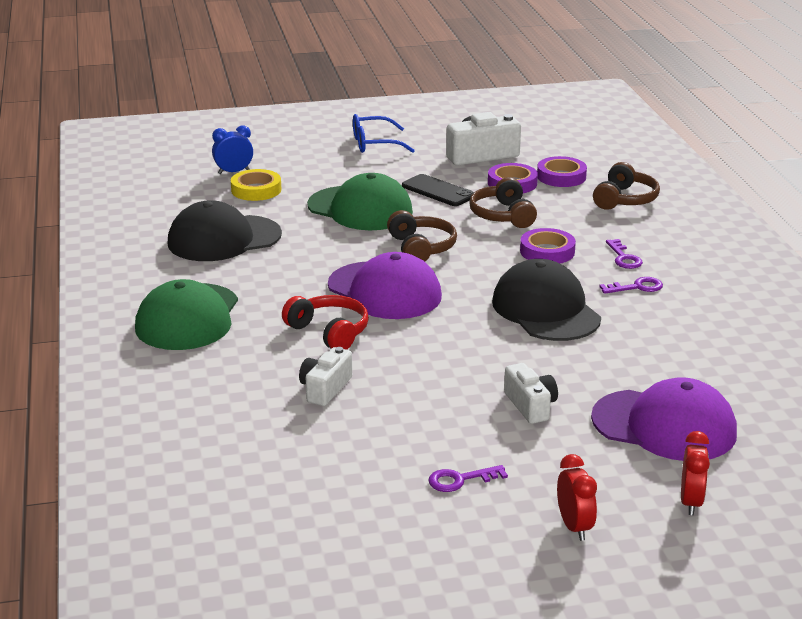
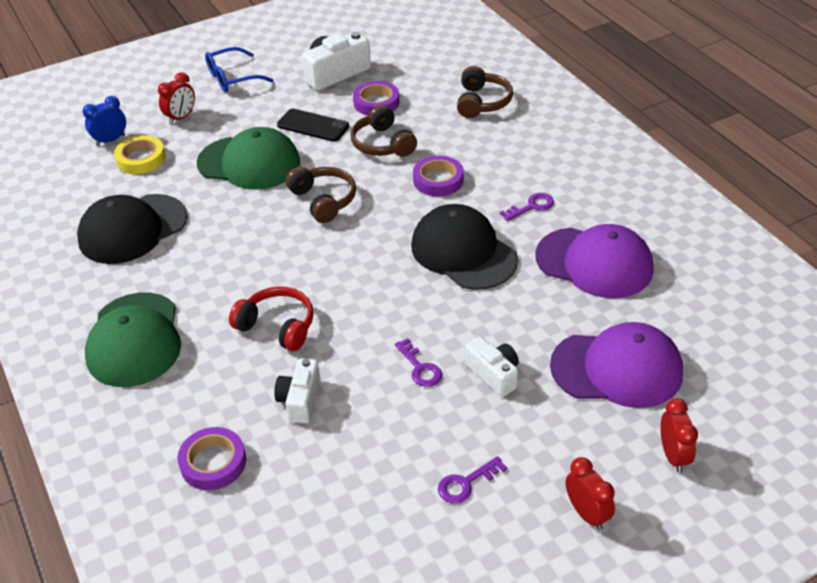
camera: 15 degrees left, 15 degrees up
purple cap [328,252,442,319] -> purple cap moved to [535,224,654,298]
purple tape [537,156,587,187] -> purple tape moved to [178,427,246,490]
purple key [606,239,643,269] -> purple key moved to [395,338,442,387]
none -> red clock [158,72,195,124]

